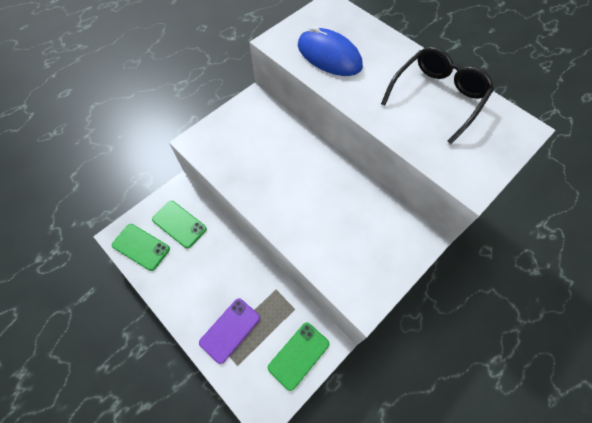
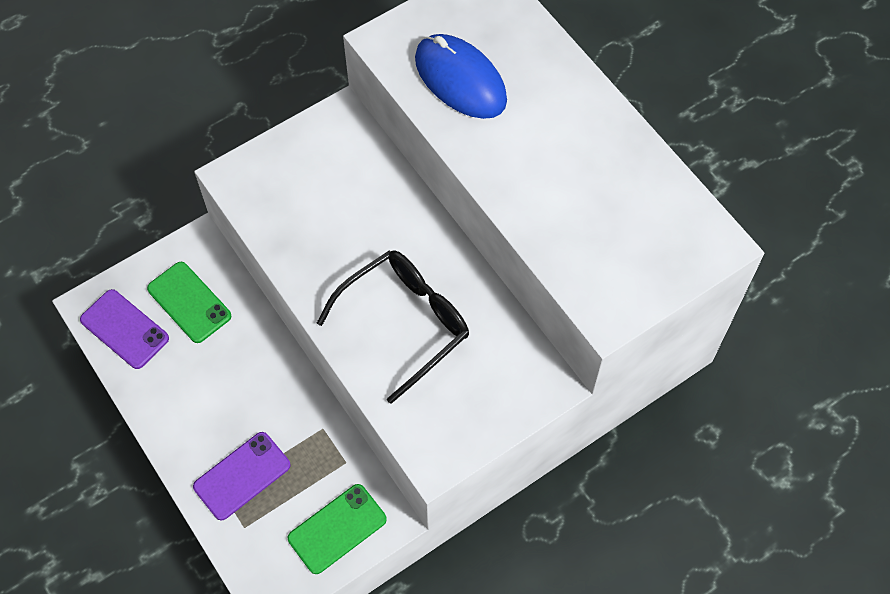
camera: 10 degrees right, 0 degrees up
green phone [112,224,170,271] -> purple phone [80,289,169,369]
black glasses [381,47,494,144] -> black glasses moved to [317,250,469,404]

